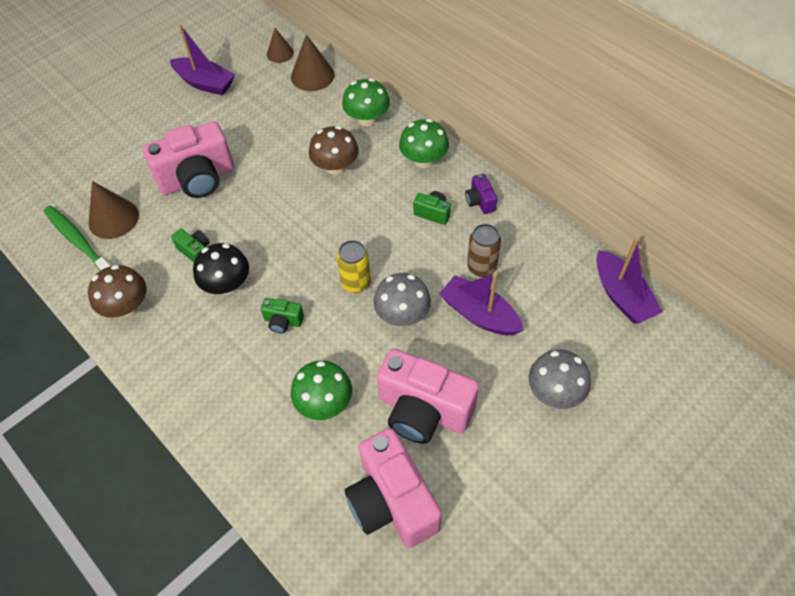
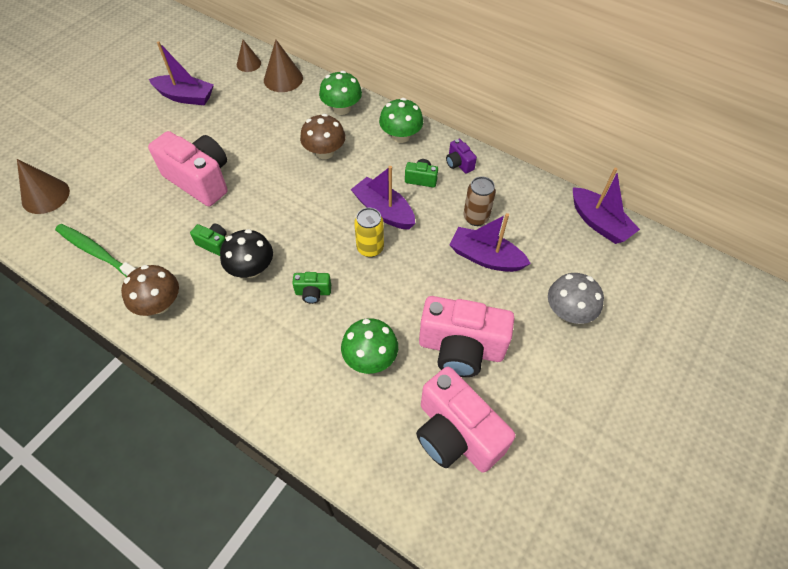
camera: 15 degrees left, 0 degrees up
brown cone [89,181,139,239] -> brown cone moved to [17,159,70,214]
pink camera [143,121,234,198] -> pink camera turned 105 degrees counterclockwise [148,131,228,207]
grey mushroom [373,273,431,326] -> none
none -> purple boat [351,166,415,230]

